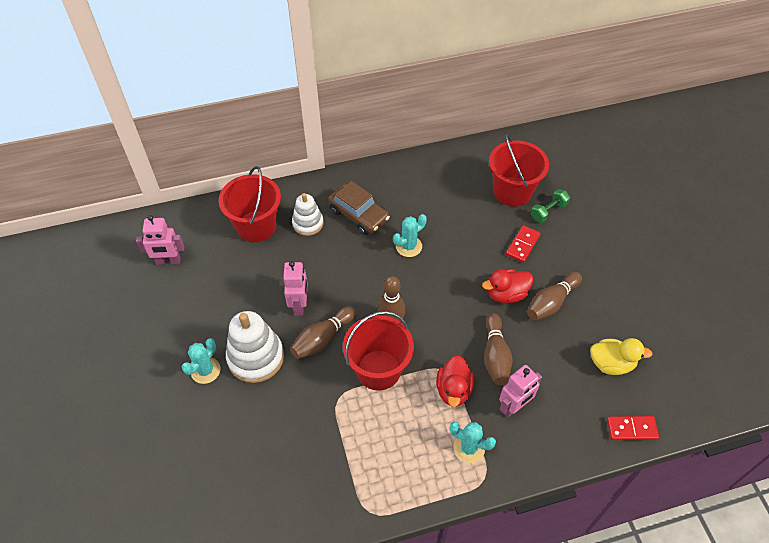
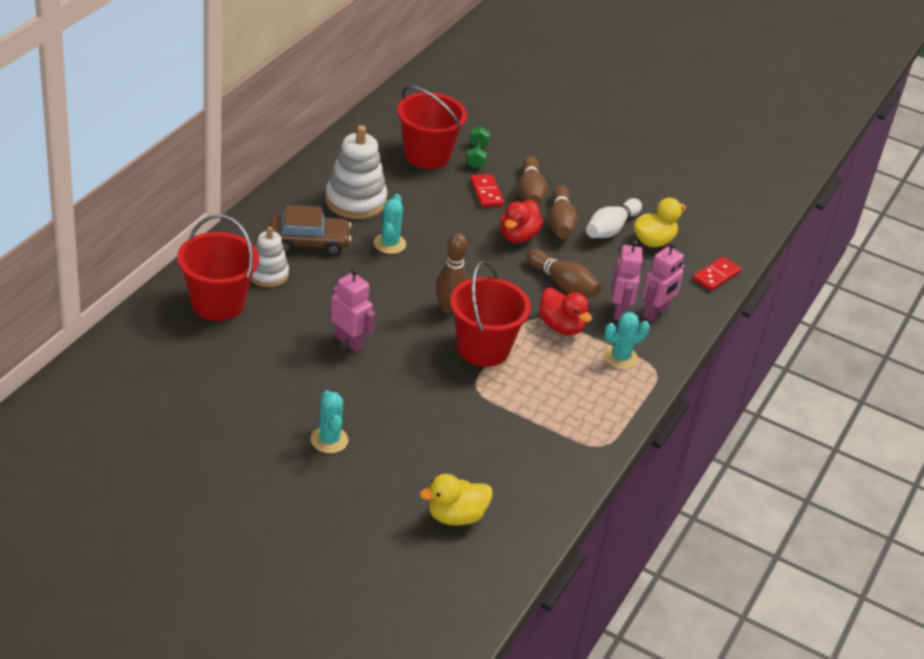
camera: 50 degrees left, 15 degrees down
pink robot [136,215,185,265] -> pink robot moved to [642,242,685,321]
white stacking toy [226,311,284,383] -> white stacking toy moved to [325,125,387,219]
brown bowling pin [290,306,356,359] -> brown bowling pin moved to [518,156,547,206]
none -> yellow duck [420,474,493,526]
none -> white bowling pin [586,198,642,238]

